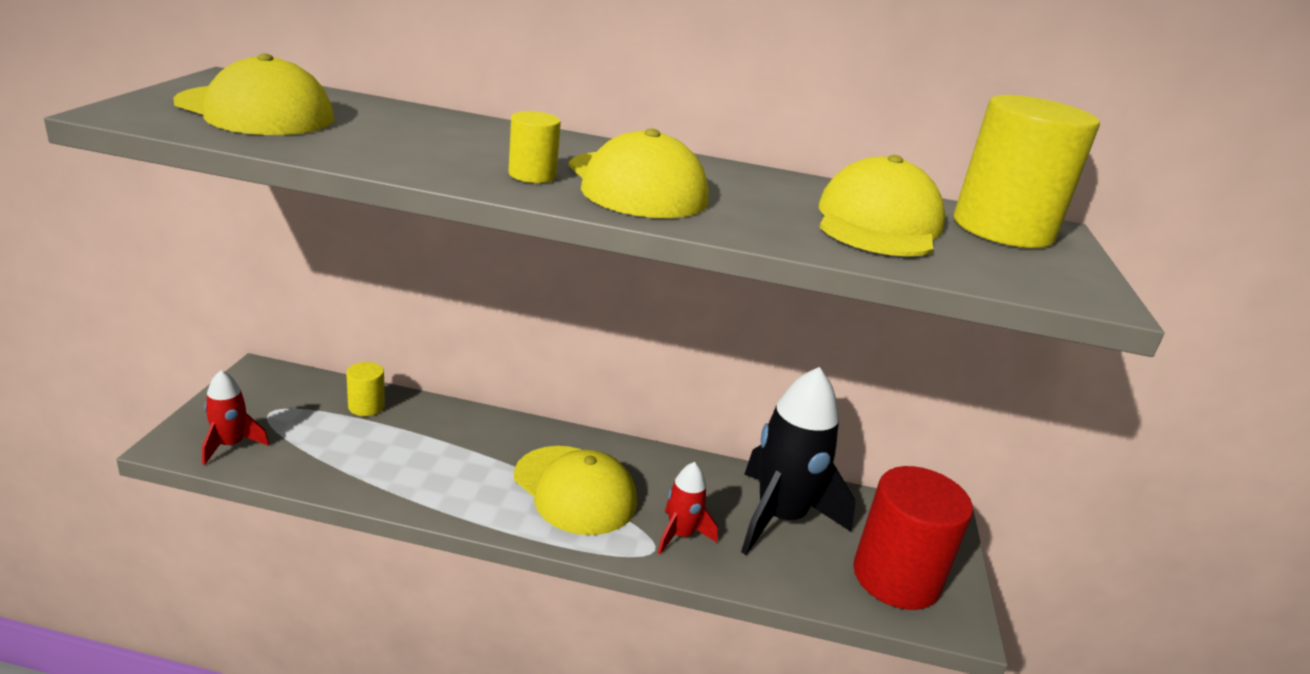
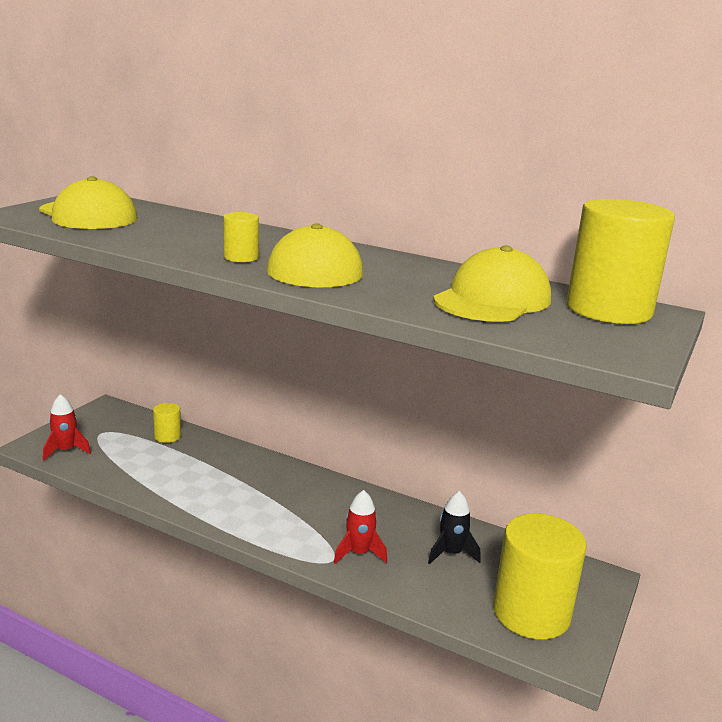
camera: 20 degrees right, 5 degrees down
yellow cap [514,446,637,535] -> none
black rocket [741,367,855,555] -> black rocket [428,491,480,564], size x0.49
red cylinder [853,466,973,610] -> yellow cylinder [493,513,587,640]

